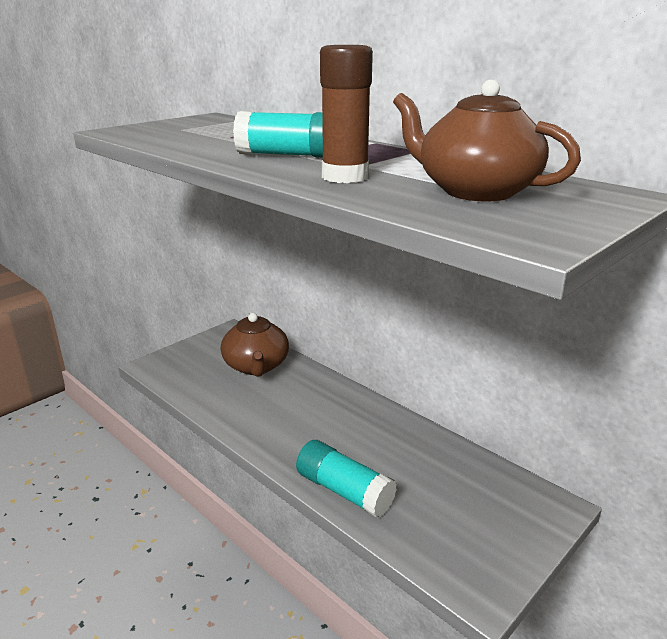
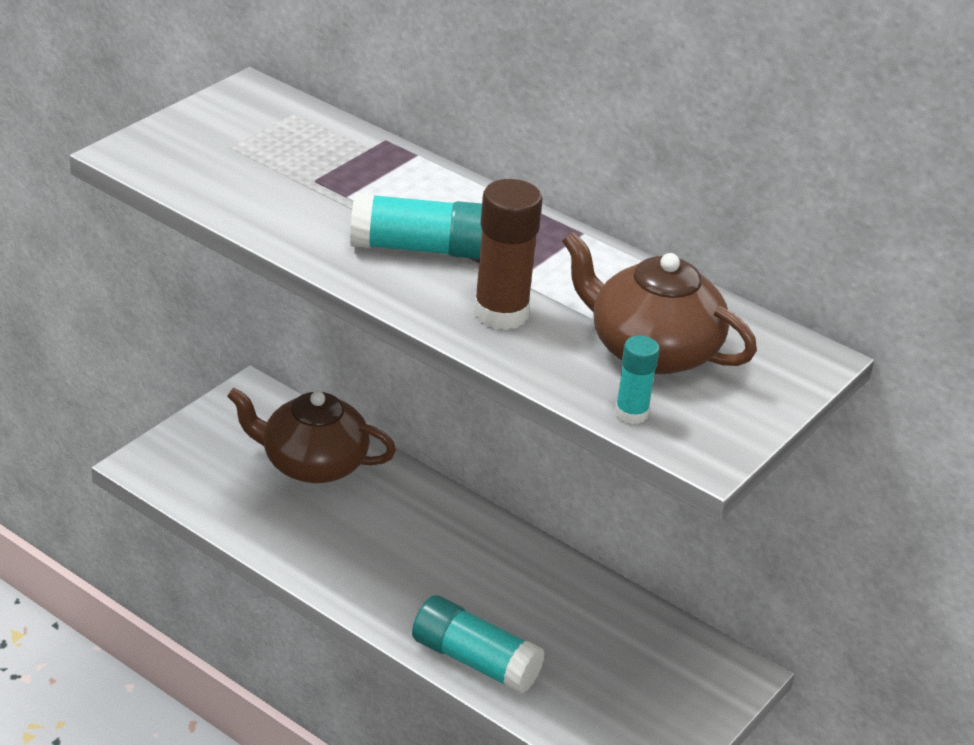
camera: 10 degrees left, 10 degrees up
brown teapot [221,313,289,377] -> brown teapot turned 120 degrees clockwise [227,388,396,483]
none -> turquoise glue stick [615,336,660,424]

